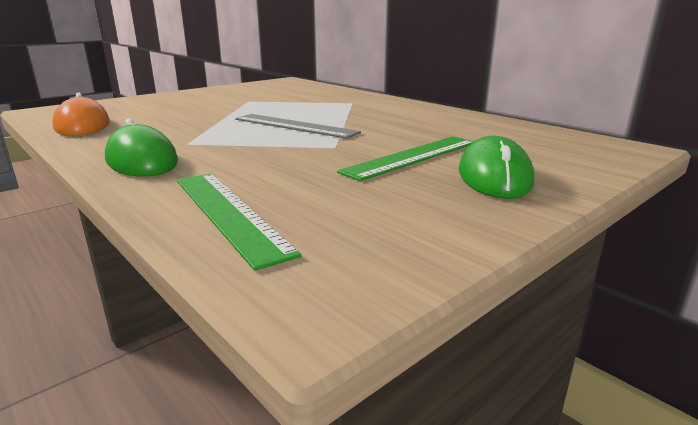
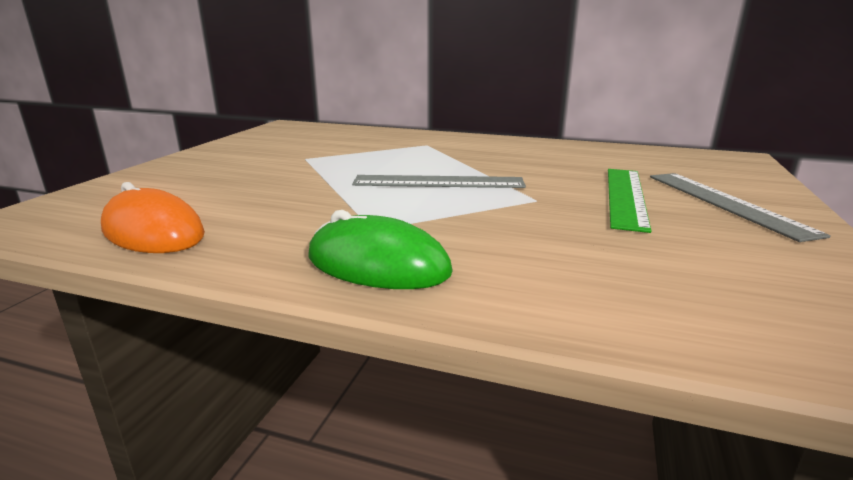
camera: 30 degrees left, 0 degrees up
green ruler [177,173,302,271] -> none
green mouse [459,136,534,199] -> grey ruler [650,173,831,242]

